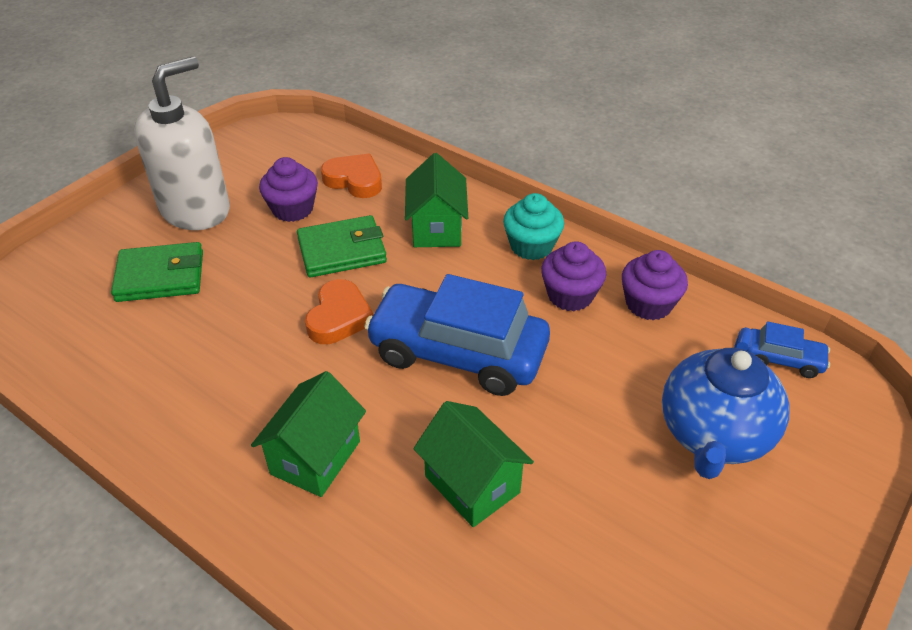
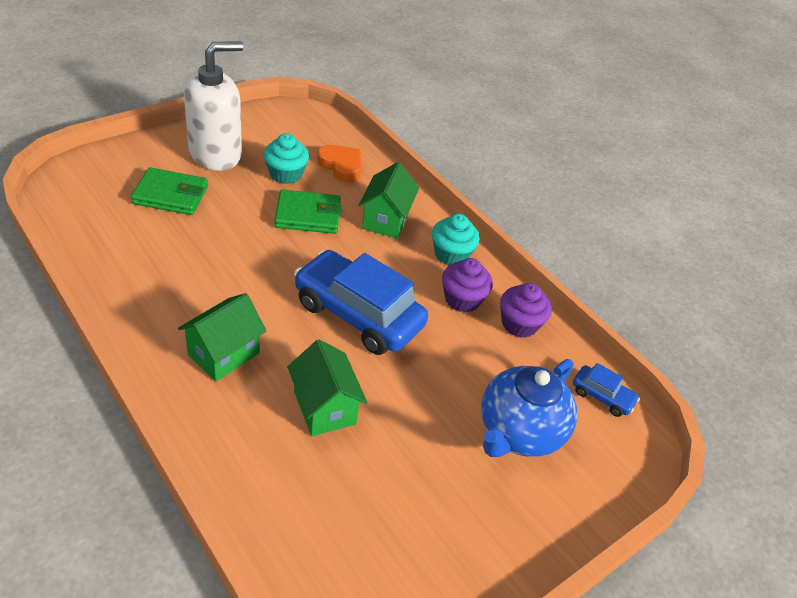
camera: 10 degrees right, 0 degrees up
purple cupcake [259,157,318,222] -> turquoise cupcake [264,133,309,184]
orange heart [305,279,373,344] -> none

